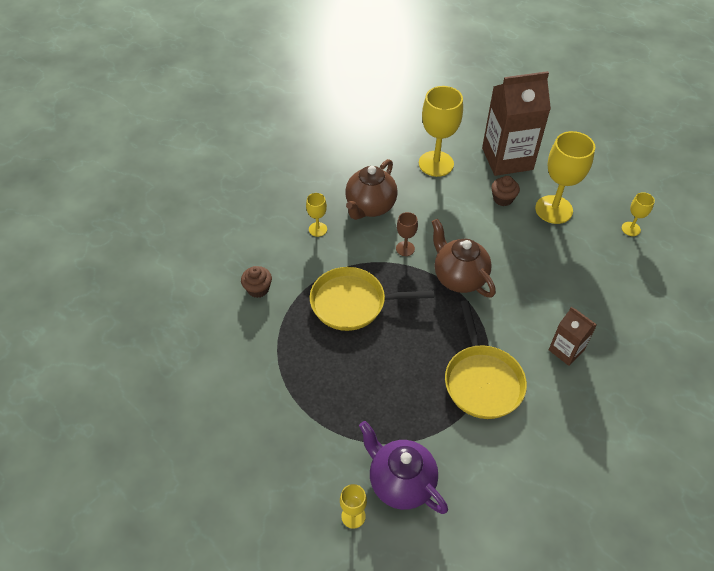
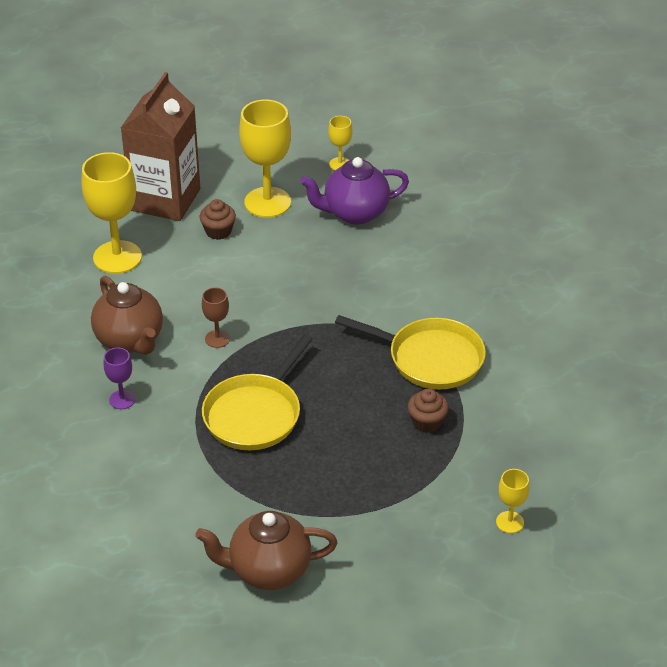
camera: 60 degrees left, 10 degrees down
brown cupcake [241,266,272,298] -> brown cupcake moved to [408,389,449,433]
yellow goblet [306,193,327,237] -> purple goblet [104,347,135,409]
purple teapot [359,421,448,514] -> purple teapot moved to [300,157,409,225]
brown teapot [432,219,496,298] -> brown teapot moved to [195,511,337,590]
brown carton [549,307,597,366] -> none

